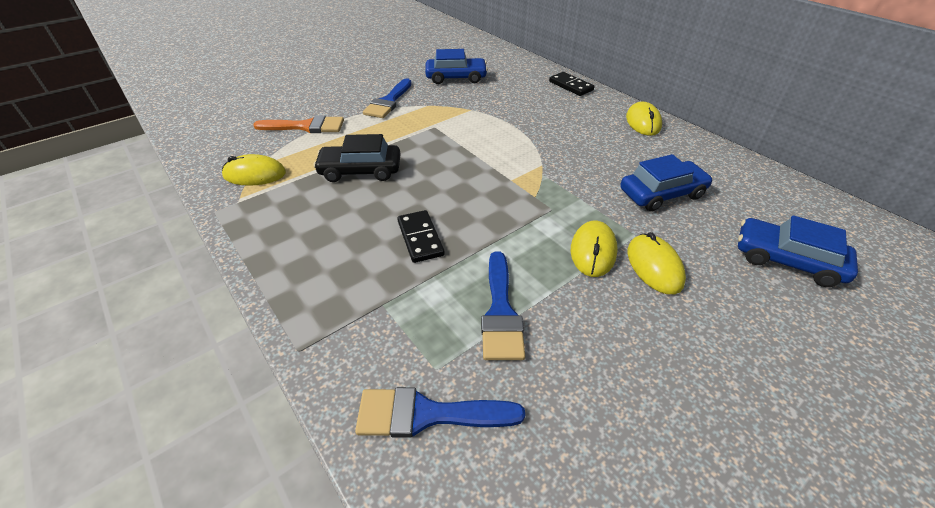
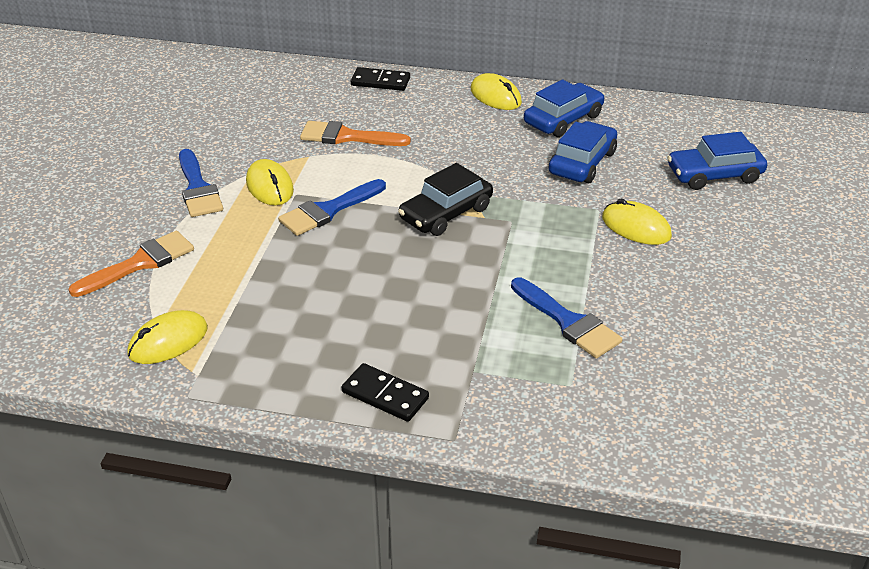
camera: 40 degrees left, 5 degrees down
black car [313,134,400,182] -> black car moved to [398,163,493,236]
blue brush [355,387,525,438] -> blue brush moved to [278,179,386,236]
black domino [397,210,445,263] -> black domino moved to [342,363,429,422]
blue car [425,49,488,84] -> blue car moved to [524,79,604,137]
yellow mouse [571,221,618,277] -> yellow mouse moved to [246,159,294,205]
none -> orange brush [300,121,411,146]

